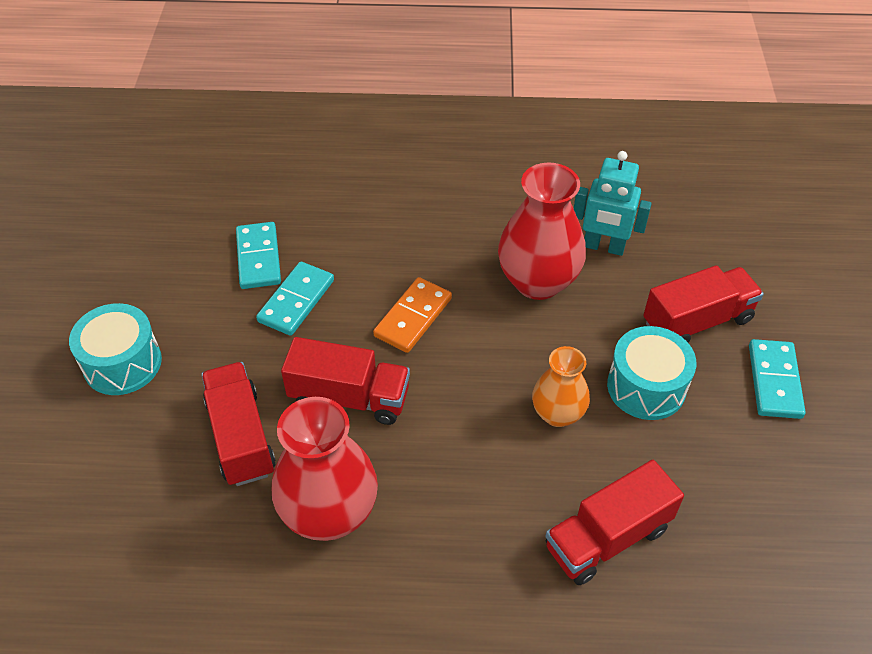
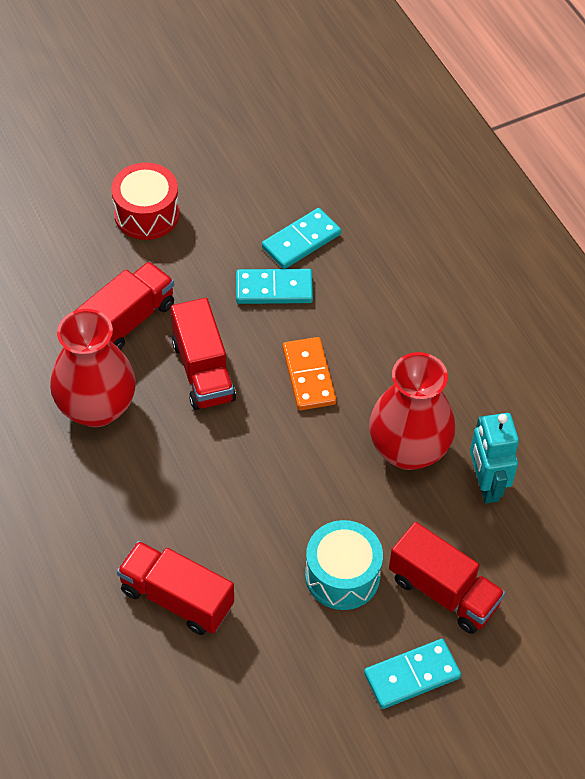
camera: 60 degrees right, 5 degrees up
turquoise drum [69,303,162,395] -> red drum [111,162,180,240]
orange domino [373,277,452,353] -> orange domino turned 75 degrees clockwise [283,337,336,410]
orange vase [532,346,590,427] -> none

